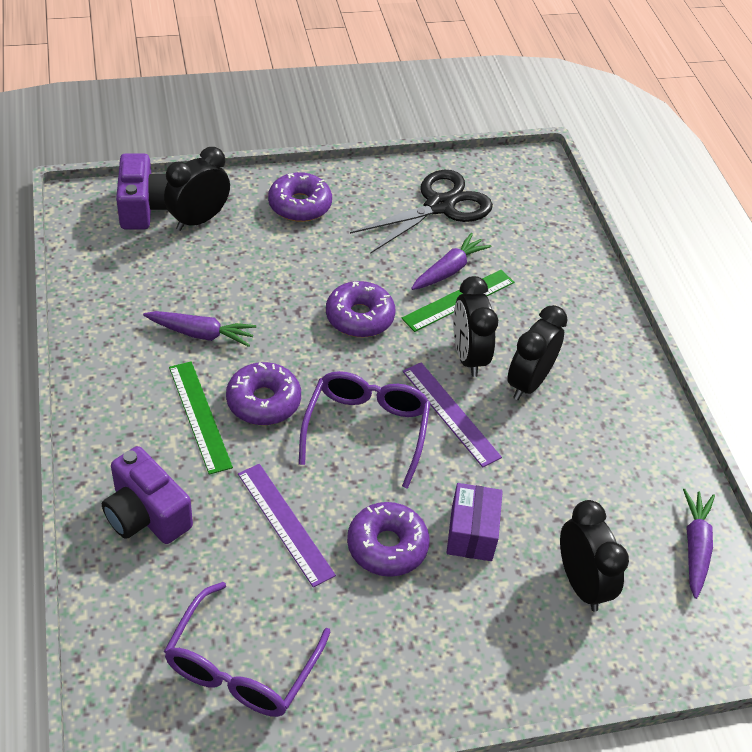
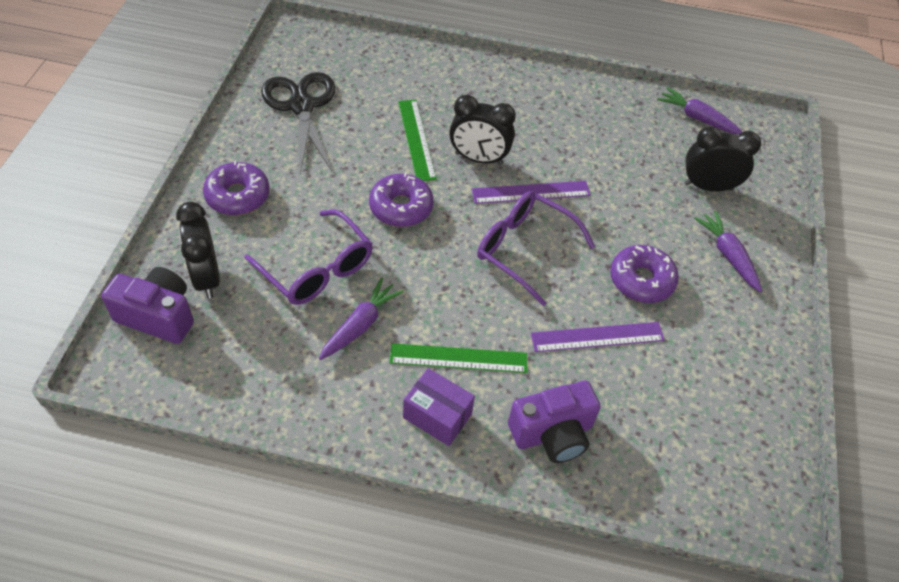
camera: 65 degrees left, 5 degrees up
purple glasses [164,582,330,717] -> purple glasses moved to [245,210,373,305]
purple donut [226,362,301,425] -> none
purple carrot [411,233,492,290] -> purple carrot moved to [694,211,762,292]
purple box [446,483,503,561] -> purple box moved to [403,368,475,446]
black clock [507,305,567,400] -> none

